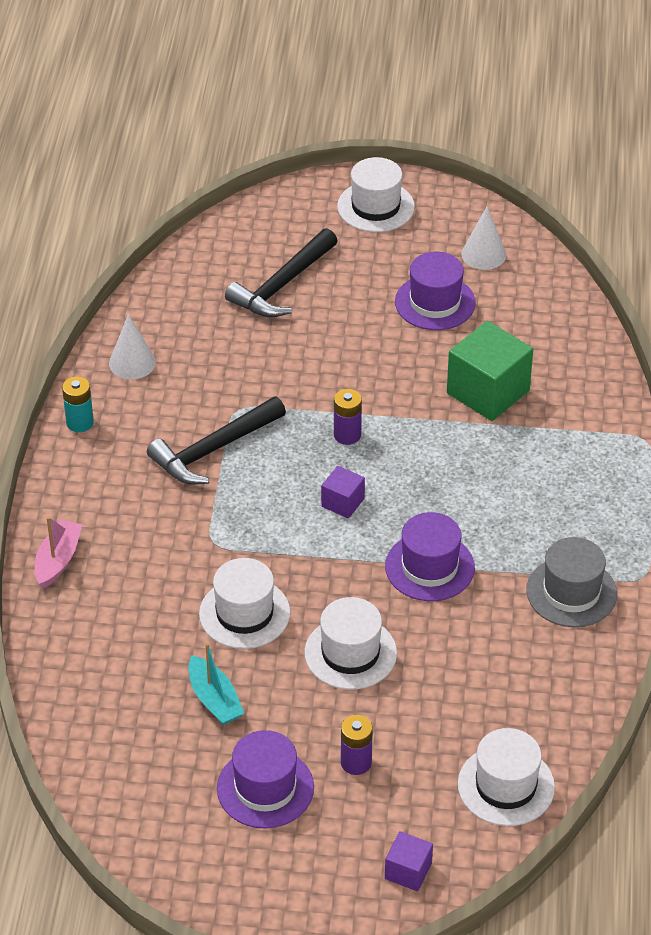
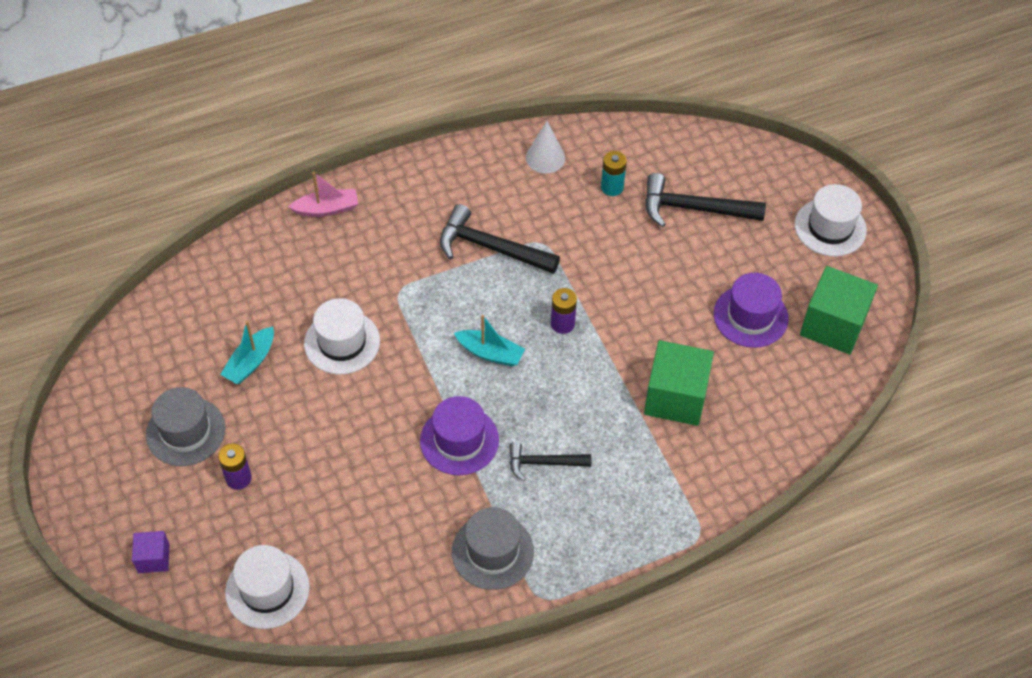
camera: 60 degrees right, 10 degrees up
turquoise battery [62,377,94,432] -> turquoise battery moved to [601,151,627,196]
purple hat [217,730,314,828] -> grey hat [146,387,226,466]
white hat [305,597,397,690] -> none
purple cube [321,466,365,519] -> turquoise boat [454,315,525,367]
white cone [461,206,506,270] -> green cube [800,266,878,354]
none -> black hammer [509,442,591,481]

